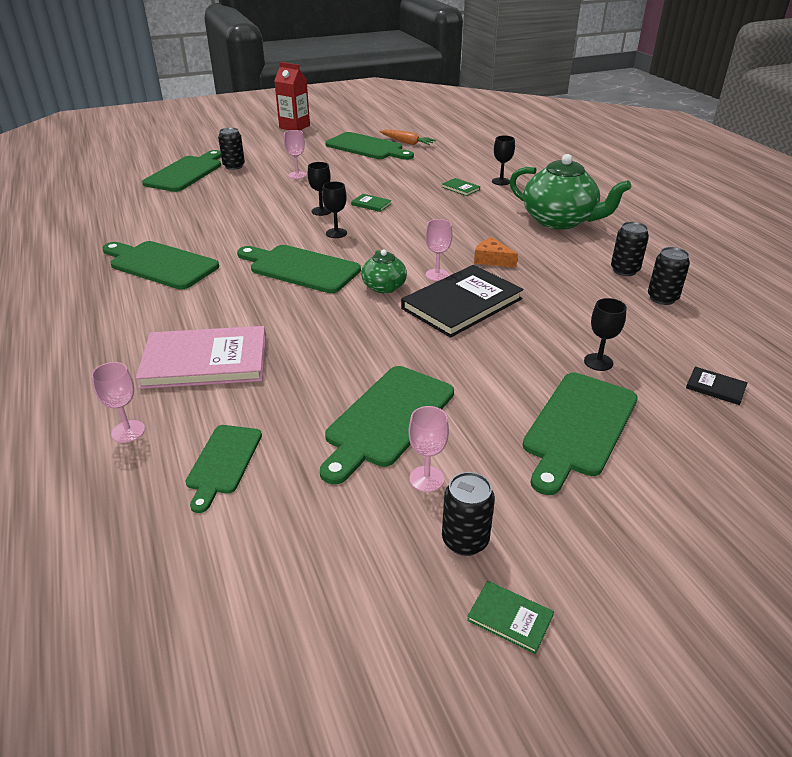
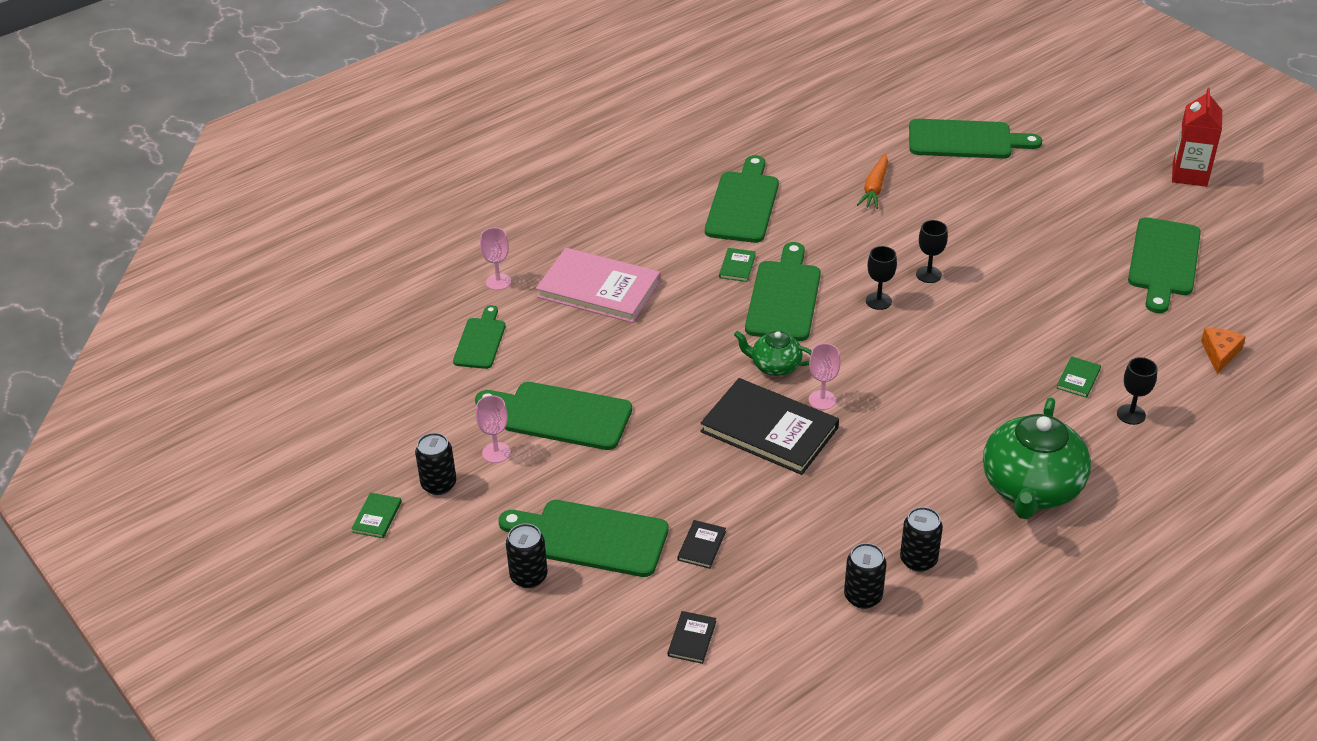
camera: 75 degrees right, 5 degrees up
pink book [136,326,266,389] -> pink book turned 45 degrees counterclockwise [536,248,661,323]
green cutting board [185,425,262,513] -> green cutting board turned 105 degrees clockwise [453,305,506,369]
black can [218,127,245,170] -> black can moved to [506,523,548,588]
pink goblet [284,130,306,179] -> none
green book [351,194,392,212] -> green book moved to [719,248,756,282]
green teapot [361,250,407,293] -> green teapot turned 45 degrees clockwise [734,331,812,376]
orange carrot [379,130,436,145] -> orange carrot moved to [857,154,888,209]
orange cheese [474,237,518,268] -> orange cheese moved to [1201,328,1246,374]
black goblet [584,298,627,371] -> black book [677,520,726,569]

